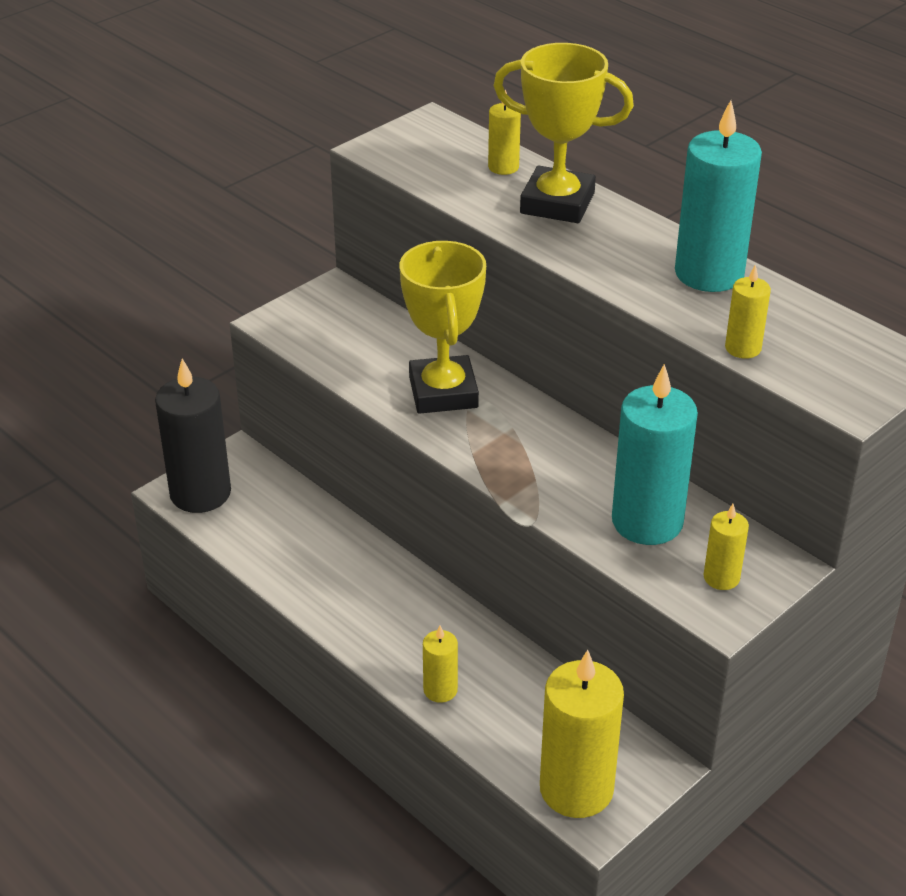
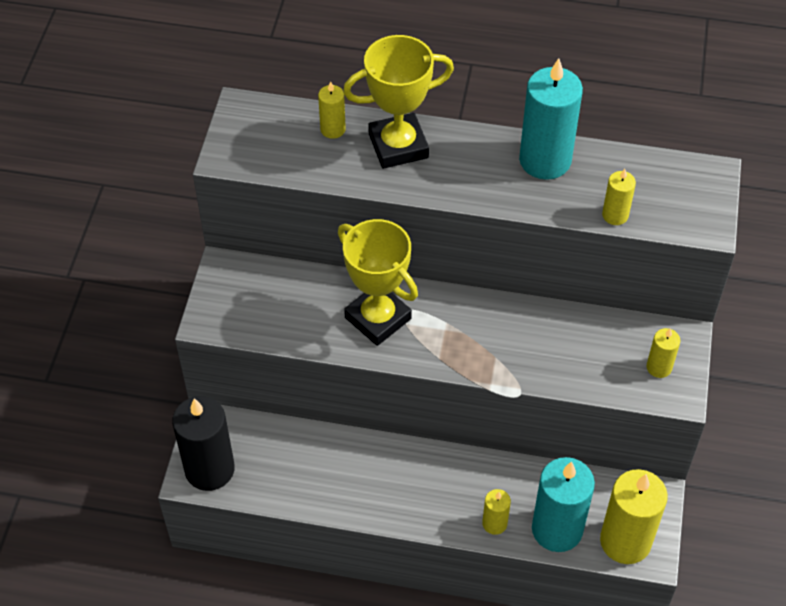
camera: 35 degrees left, 15 degrees up
turquoise candle [612,364,698,545] -> turquoise candle moved to [532,457,595,552]

